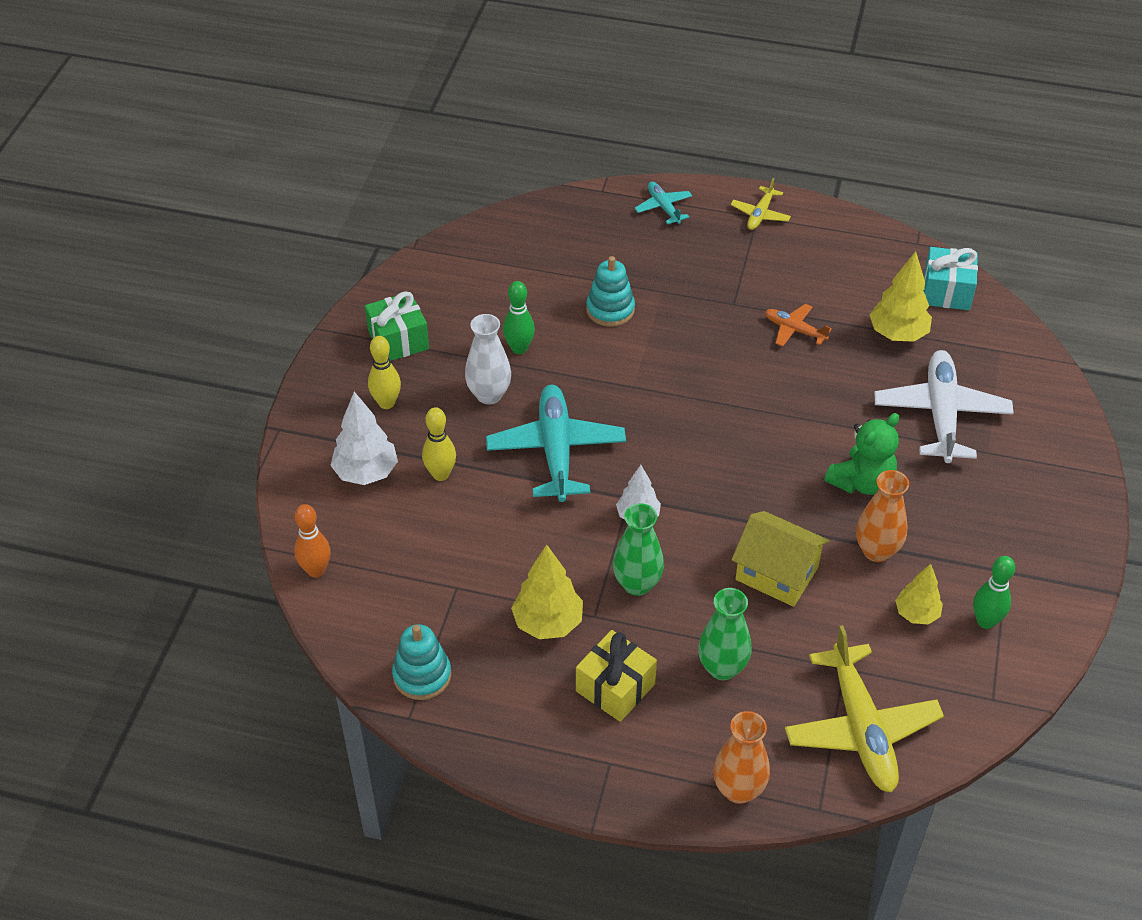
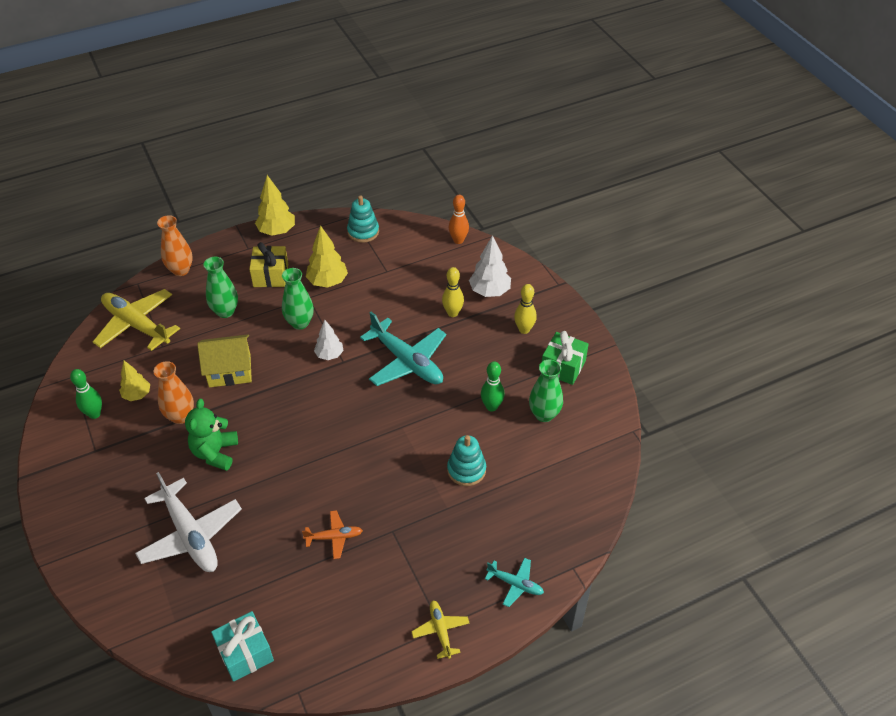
camera: 140 degrees right, 0 degrees up
white vase [465,314,511,404] -> none
yellow tree [869,251,932,342] -> yellow tree moved to [255,175,295,236]
none -> green vase [529,360,563,422]

